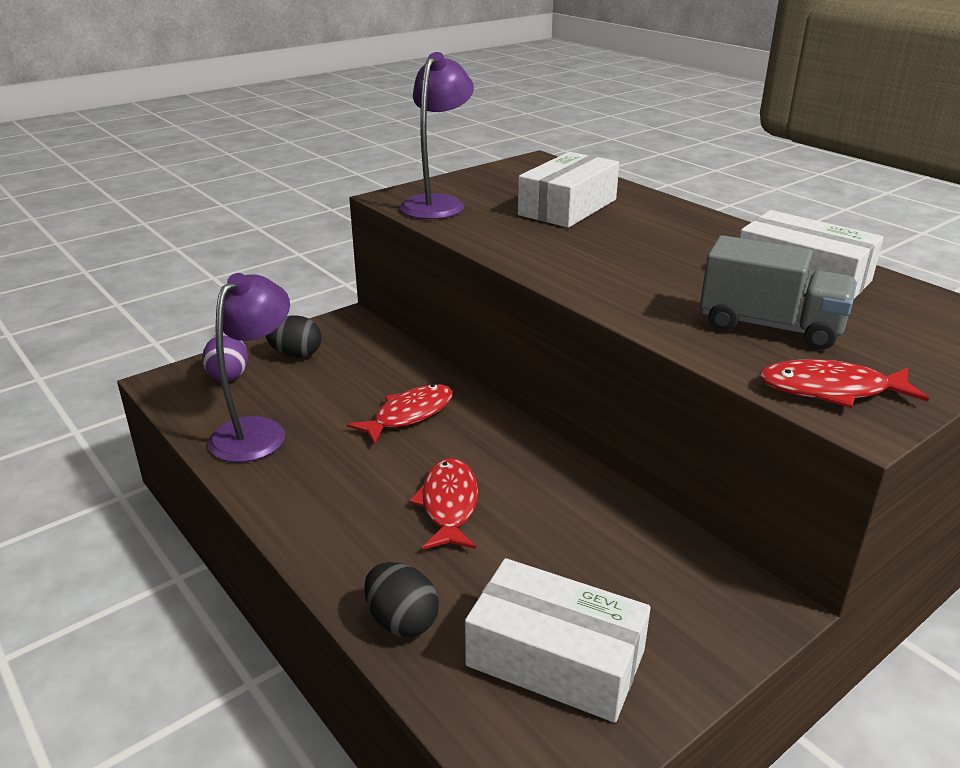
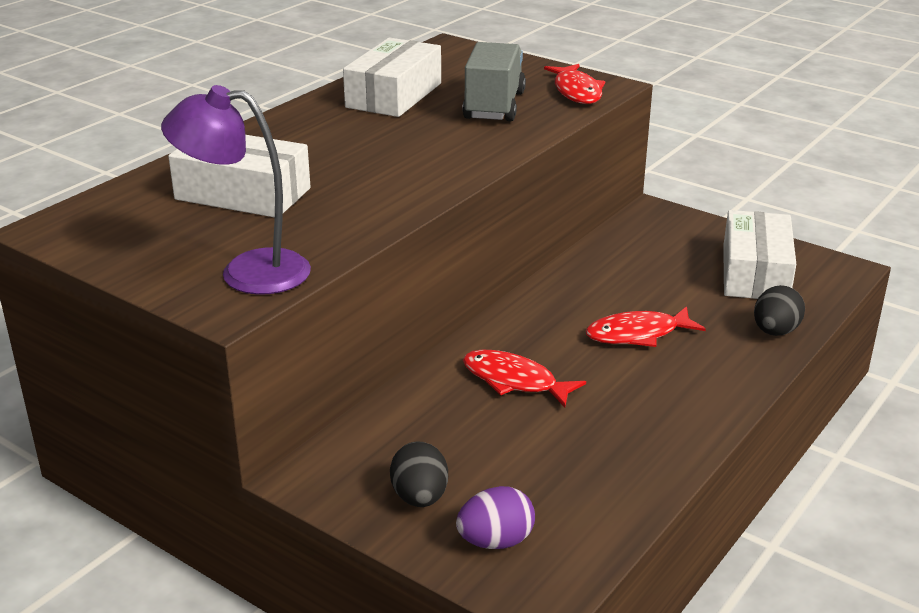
camera: 105 degrees left, 0 degrees up
purple lamp [208,273,290,462] -> none

